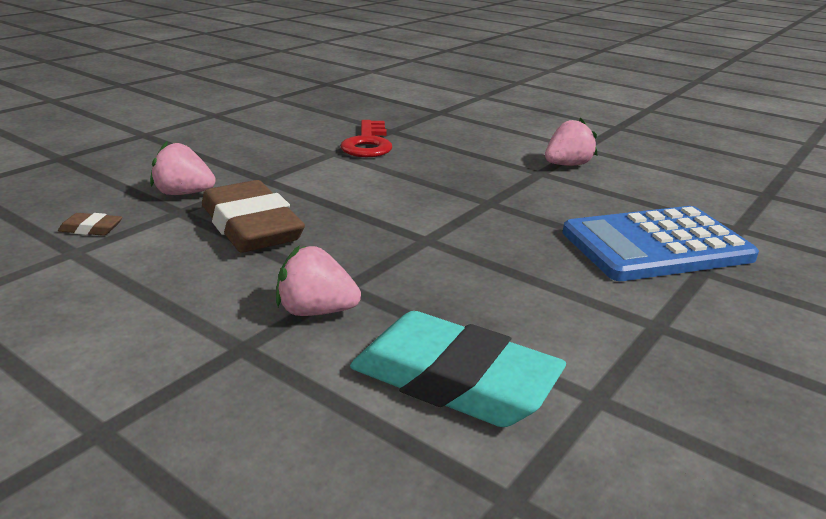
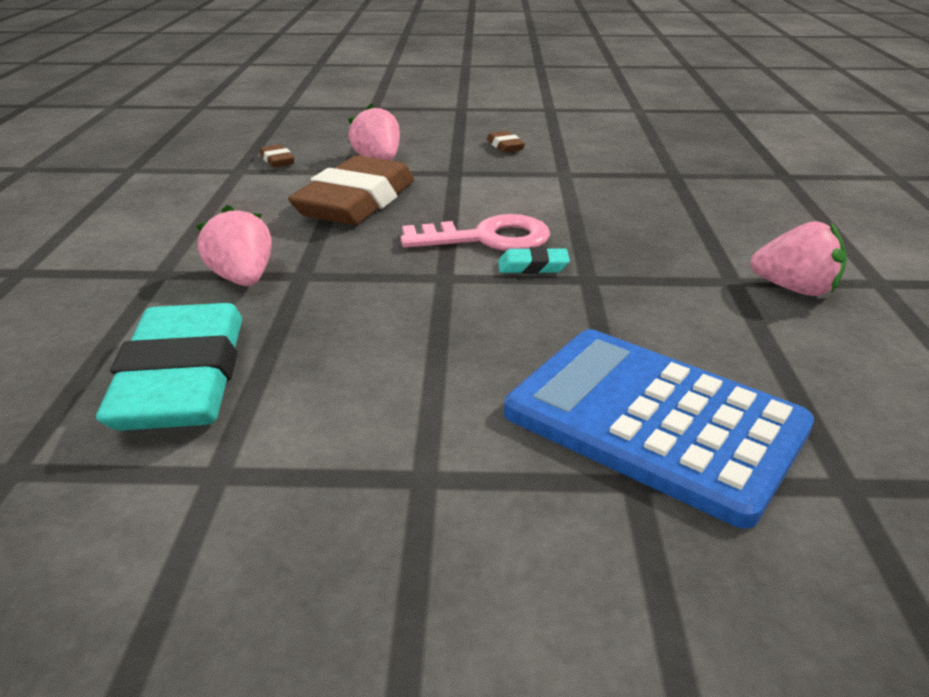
camera: 55 degrees right, 5 degrees up
red key [341,120,392,157] -> none
none -> pink key [401,214,550,251]
none -> brown eraser [487,131,525,153]
none -> turquoise eraser [498,247,570,274]

